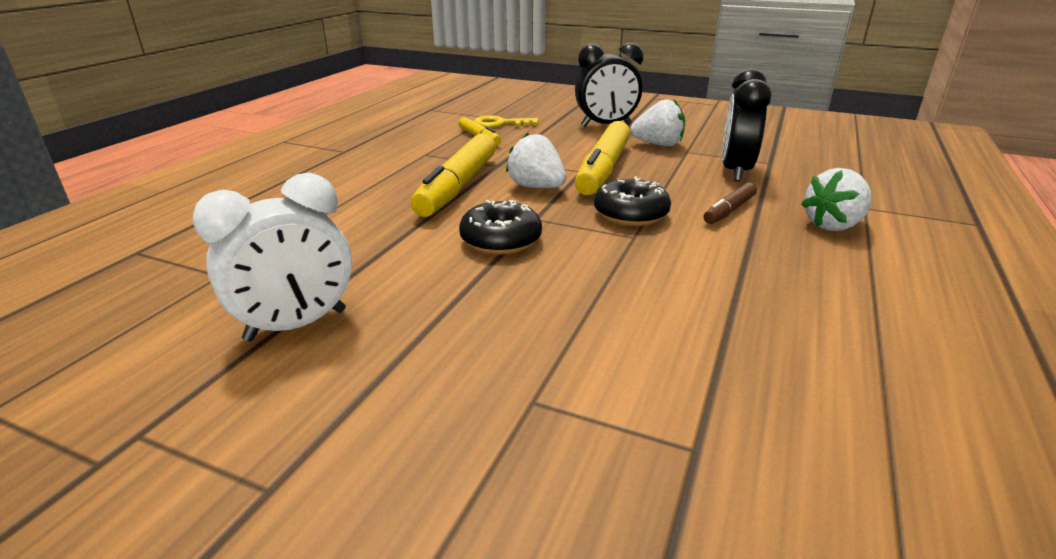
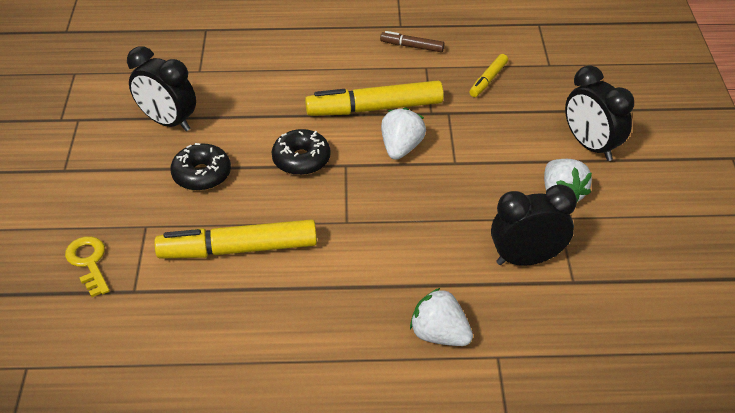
camera: 65 degrees right, 15 degrees up
white clock [193,173,352,342] -> black clock [127,46,196,131]
yellow key [474,115,539,128] -> yellow key moved to [65,236,110,297]
yellow marker [575,121,630,195] -> yellow marker moved to [154,219,317,259]
black donut [594,177,671,226] -> black donut moved to [170,143,231,191]
brown marker [703,182,757,224] -> brown marker moved to [380,31,444,52]

